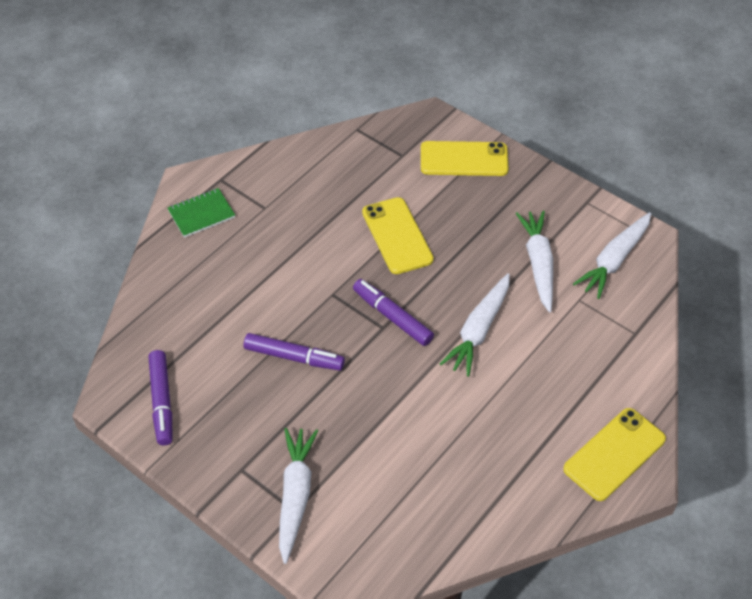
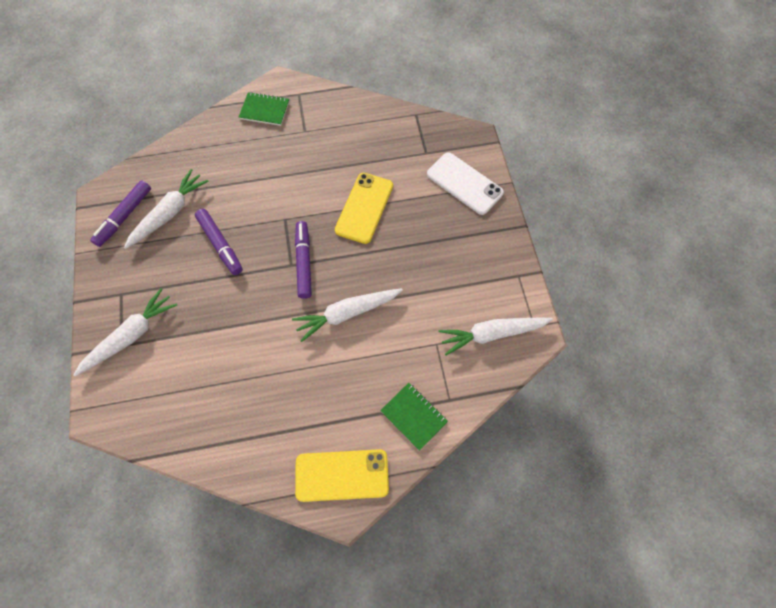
camera: 40 degrees right, 15 degrees up
yellow phone [421,141,509,176] -> white phone [427,152,504,215]
white carrot [515,211,553,312] -> white carrot moved to [124,169,208,249]
none -> green notebook [380,383,448,451]

